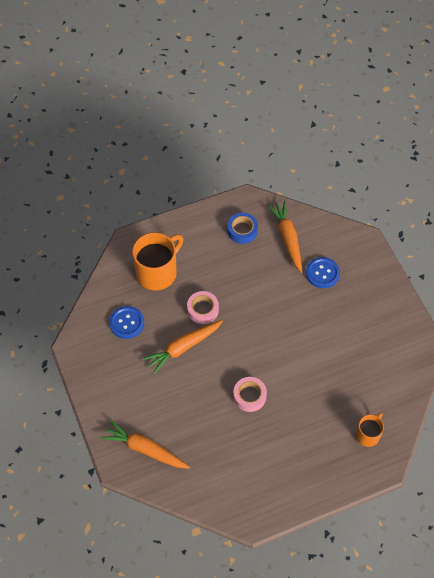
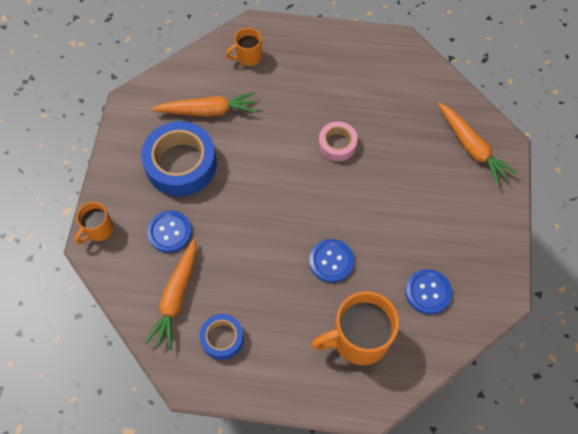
camera: 150 degrees left, 5 degrees up
orange carrot [143,320,223,374] -> orange carrot moved to [152,92,257,117]
pink tape [187,291,219,324] -> blue button [309,239,354,283]
none -> orange mug [75,202,114,244]
none -> blue tape [141,121,217,196]

